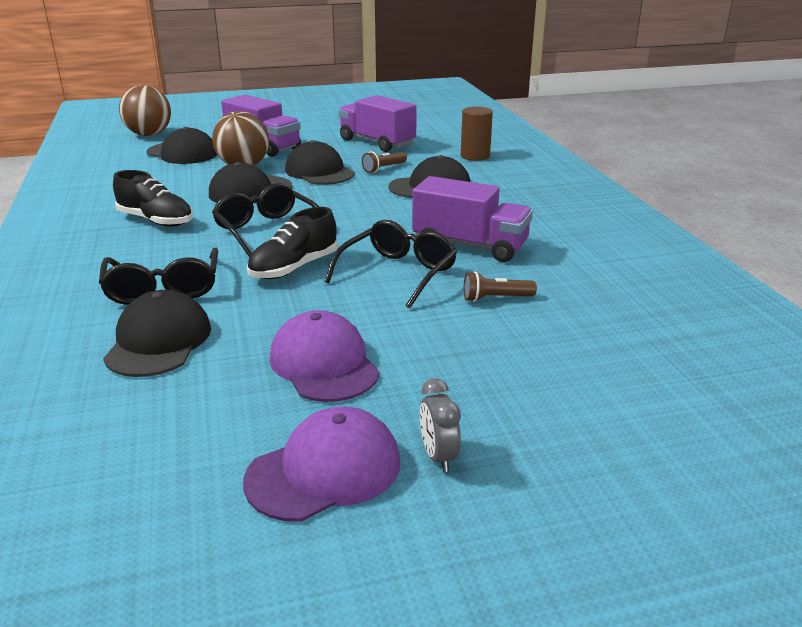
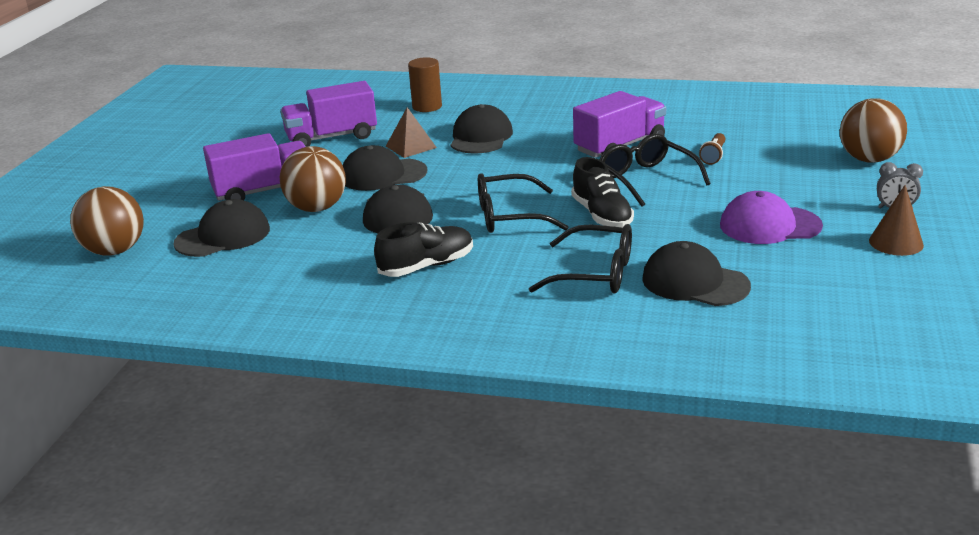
camera: 60 degrees left, 0 degrees up
purple cap [243,406,400,522] -> brown cone [869,185,924,256]
brown flashlight [362,151,407,173] -> brown pyramid [386,107,437,158]
none -> brown ball [840,98,907,163]

